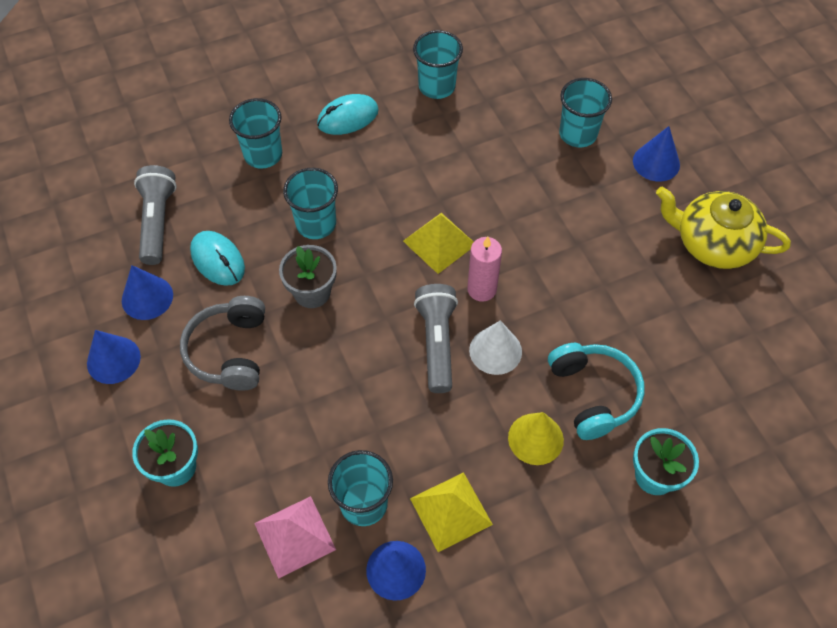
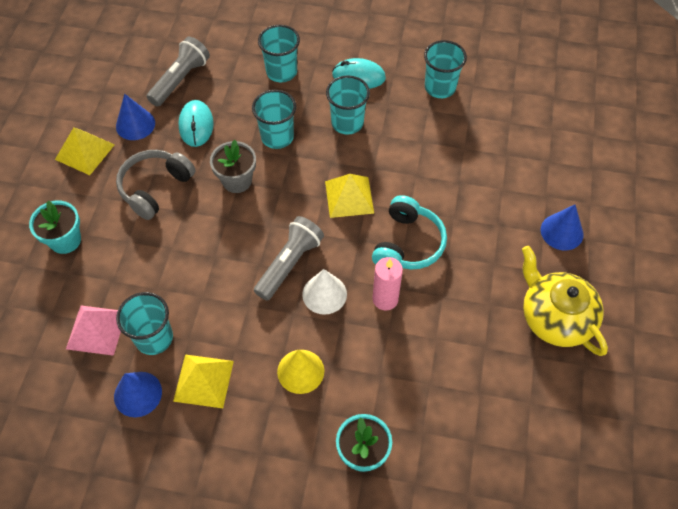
camera: 35 degrees right, 0 degrees up
blue cone [87,330,141,384] -> yellow pyramid [55,127,115,175]
pink candle [467,237,502,302] -> pink candle moved to [372,257,403,311]
turquoise headphones [548,343,645,440] -> turquoise headphones moved to [372,195,447,270]
turquoise cup [559,78,612,147] -> turquoise cup moved to [326,75,370,134]

